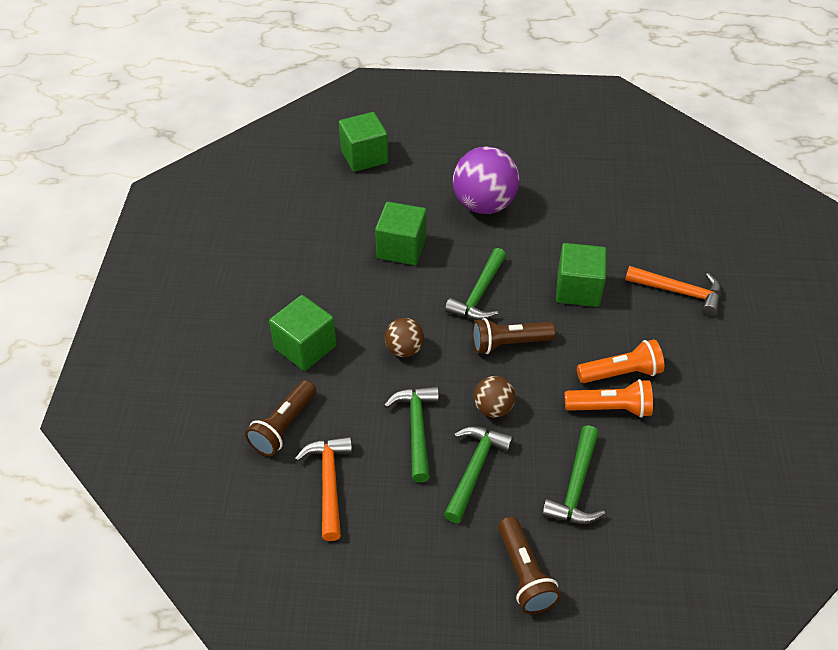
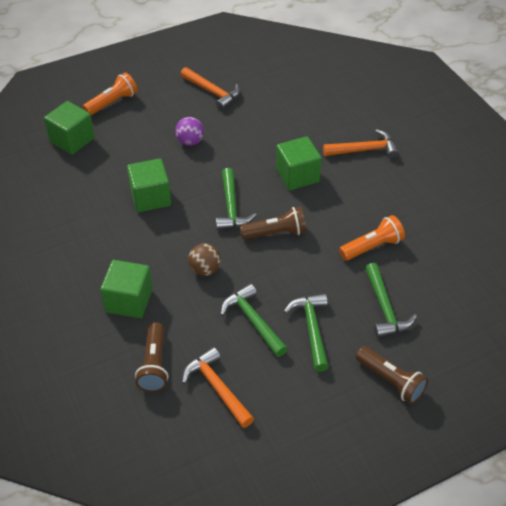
camera: 30 degrees left, 0 degrees up
purple ball [453,146,520,214] -> purple ball [175,117,204,146], size x0.52
brown flashlight [472,318,555,354] -> brown flashlight turned 150 degrees counterclockwise [240,207,306,240]
brown ball [474,376,515,418] -> none
orange flashlight [577,339,664,383] -> orange flashlight moved to [83,72,138,115]
none -> orange hammer [180,67,240,110]

